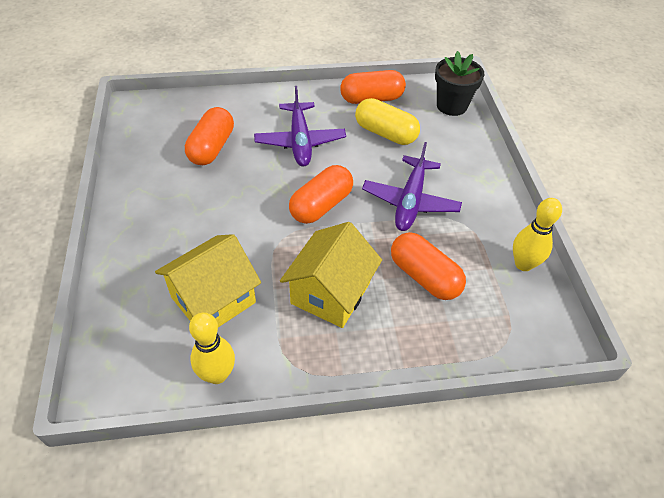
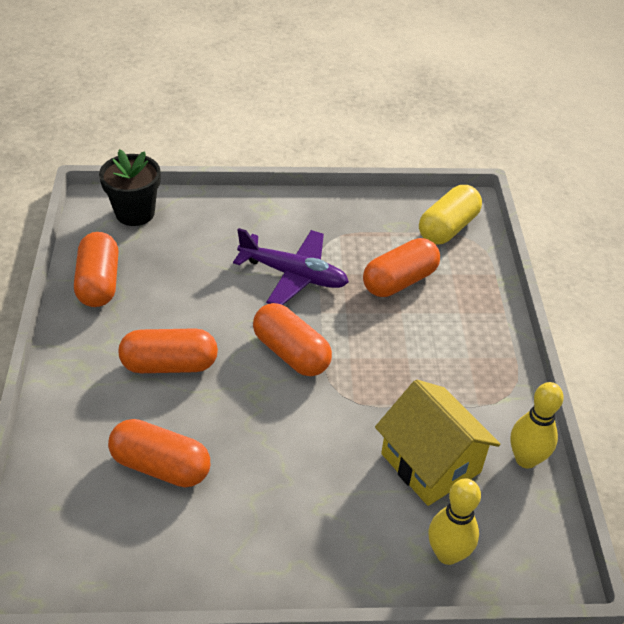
camera: 85 degrees left, 5 degrees down
purple plane [254,86,346,167] -> orange capsule [118,328,218,373]
yellow house [280,222,382,328] -> none
yellow capsule [355,98,420,145] -> yellow capsule moved to [419,185,482,245]
yellow bowling pin [513,198,562,271] -> yellow bowling pin moved to [429,478,481,565]

